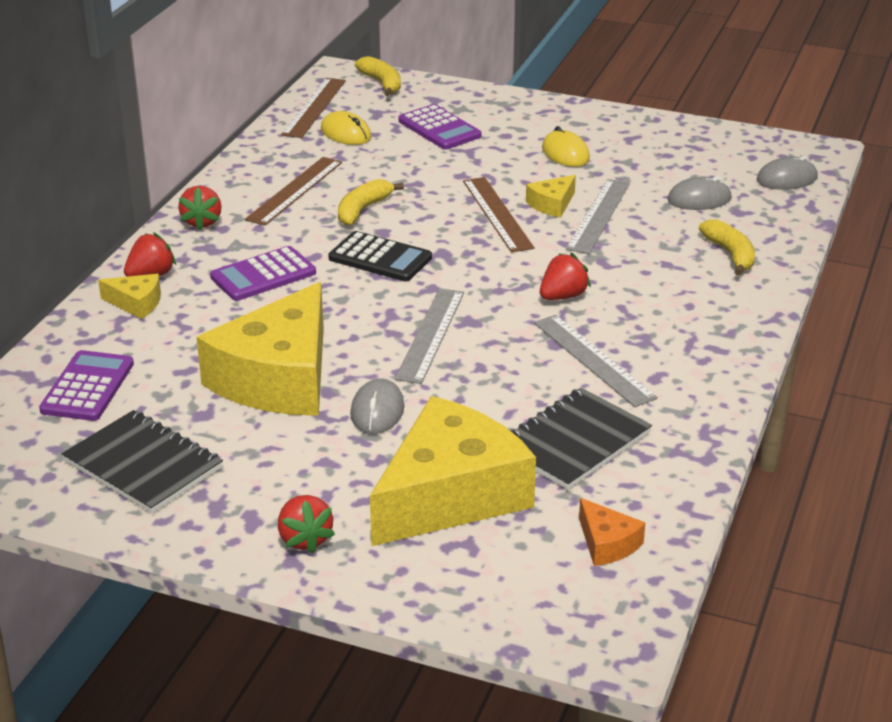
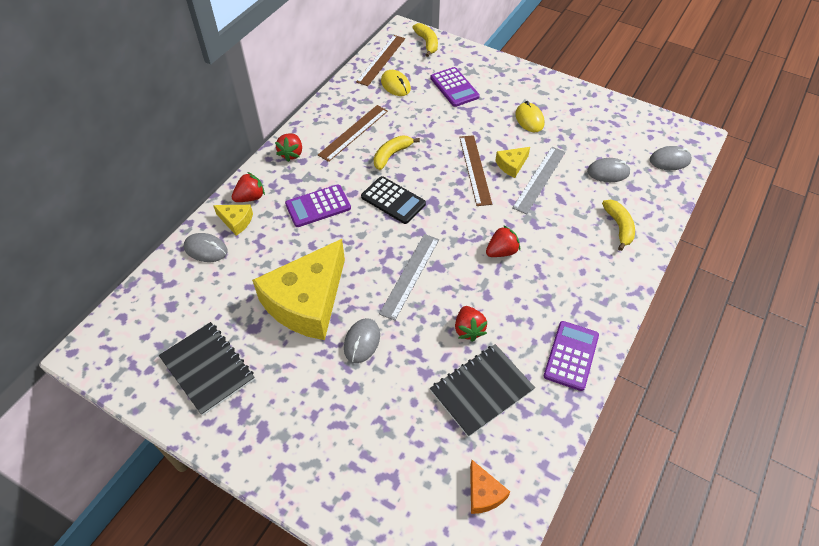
camera: 10 degrees right, 20 degrees up
purple calculator [39,350,134,421] -> purple calculator moved to [544,321,599,391]
red strawberry [278,495,335,554] -> red strawberry moved to [455,306,487,342]
yellow cheese [370,396,536,546] -> none
grey ruler [534,315,658,407] -> none
none -> grey mouse [184,233,228,262]

